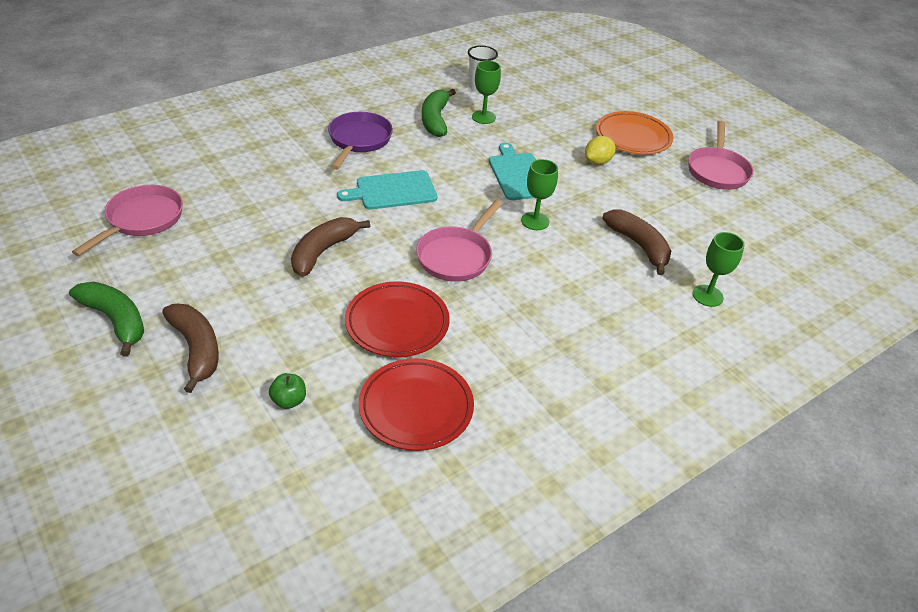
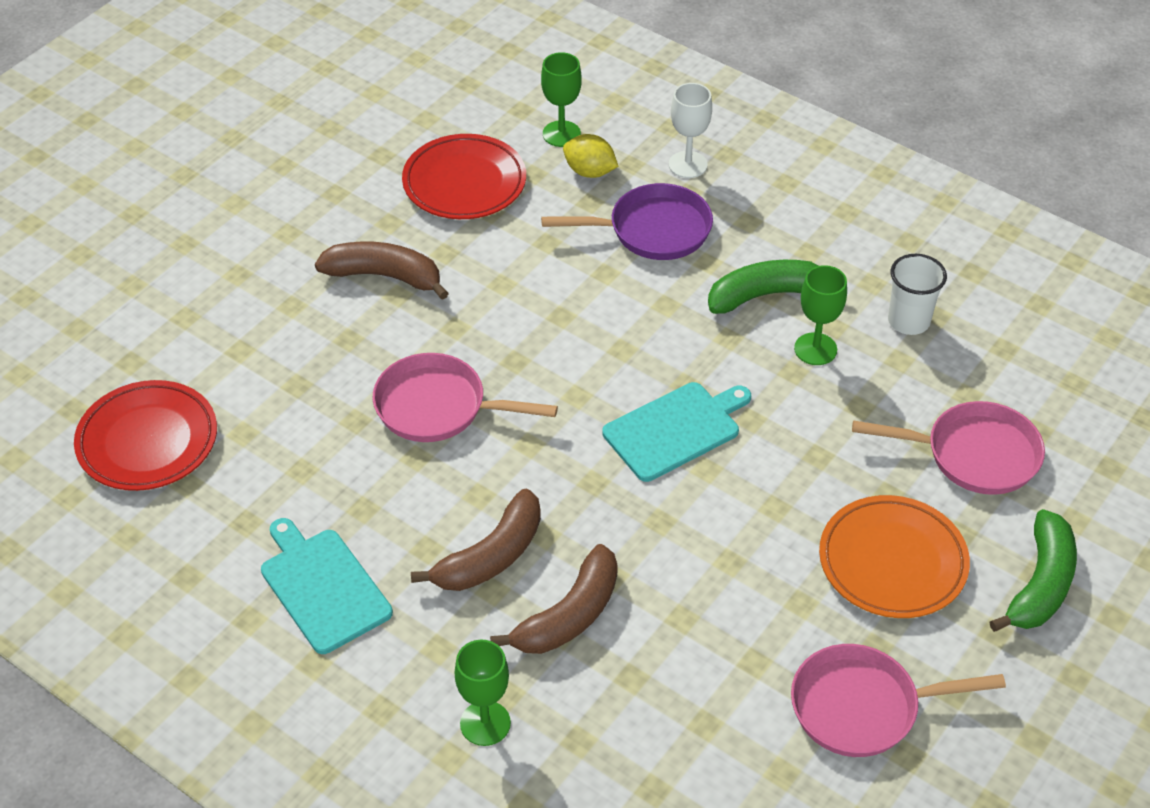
camera: 75 degrees right, 5 degrees up
green banana [69,282,144,357] -> green banana moved to [990,509,1077,632]
pink pan [72,185,183,256] -> pink pan moved to [852,401,1045,495]
brown banana [162,304,219,393] -> brown banana moved to [411,488,541,591]
green apple [269,373,306,409] -> none
turquoise cutting board [337,170,437,210] -> turquoise cutting board moved to [261,518,393,654]
red plate [345,281,450,357] -> red plate moved to [402,134,526,219]
green goblet [521,159,558,230] -> green goblet moved to [541,52,582,147]
yellow lemon [585,136,616,165] -> yellow lemon moved to [563,134,618,178]
none -> white goblet [669,83,712,178]

